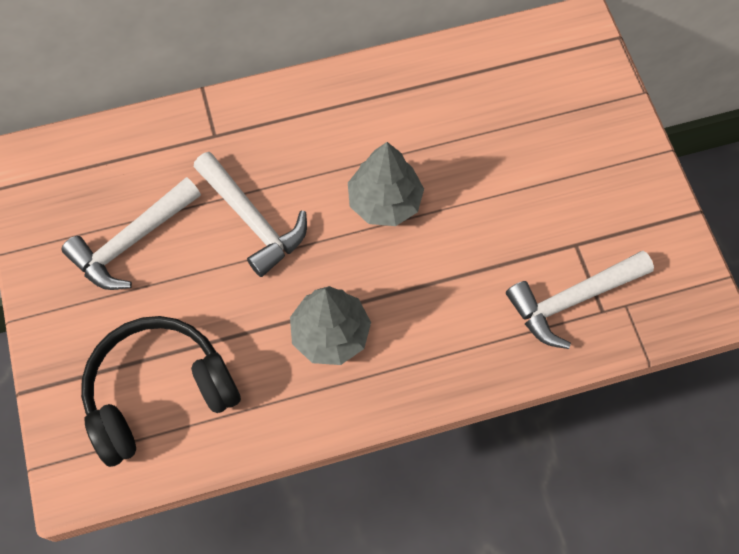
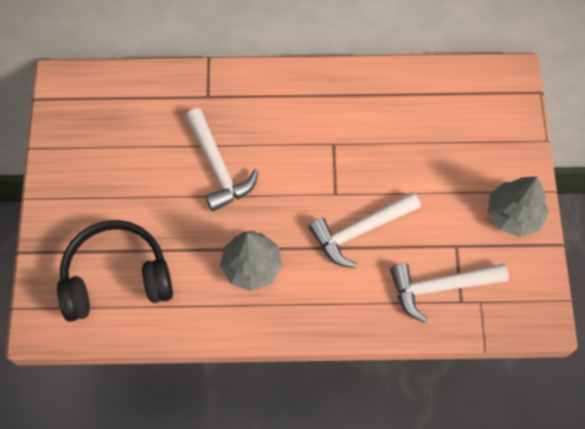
camera: 15 degrees right, 0 degrees up
white hammer [62,177,201,290] -> white hammer moved to [308,192,421,268]
grey tree [348,142,424,226] -> grey tree moved to [488,176,548,237]

